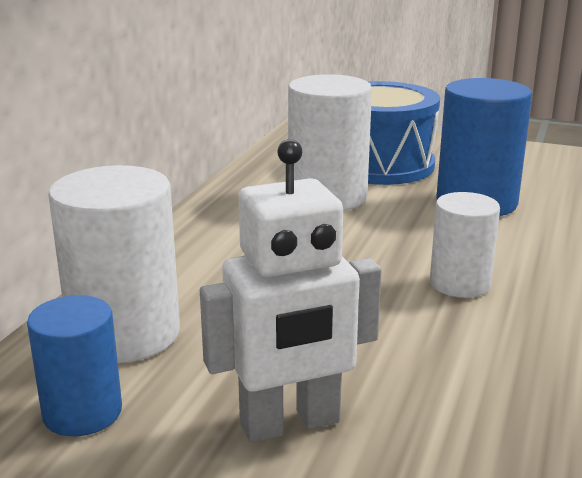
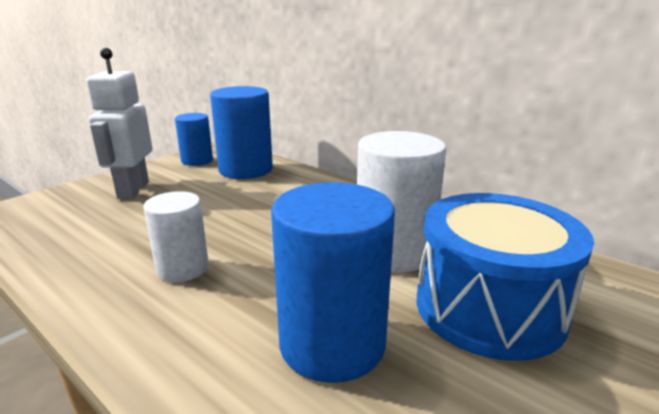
camera: 110 degrees right, 0 degrees up
white cylinder [48,165,180,363] -> blue cylinder [210,86,273,179]

